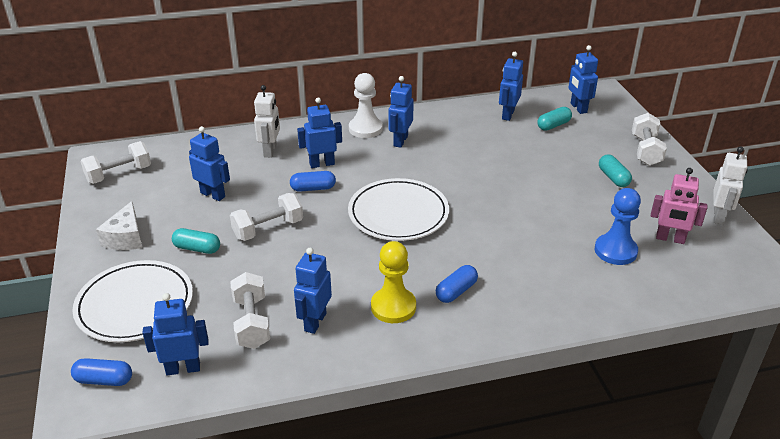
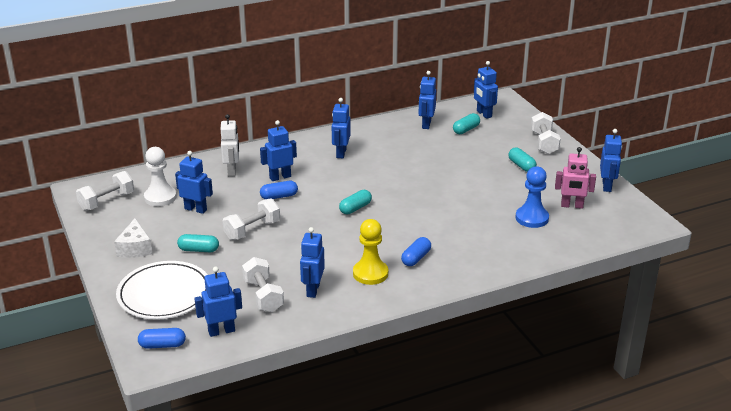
camera: 10 degrees left, 5 degrees down
white plate [348,178,449,241] -> turquoise capsule [339,190,372,214]
white pawn [349,73,383,138] -> white pawn moved to [144,147,177,206]
white robot [713,146,747,225] -> blue robot [600,129,622,192]

